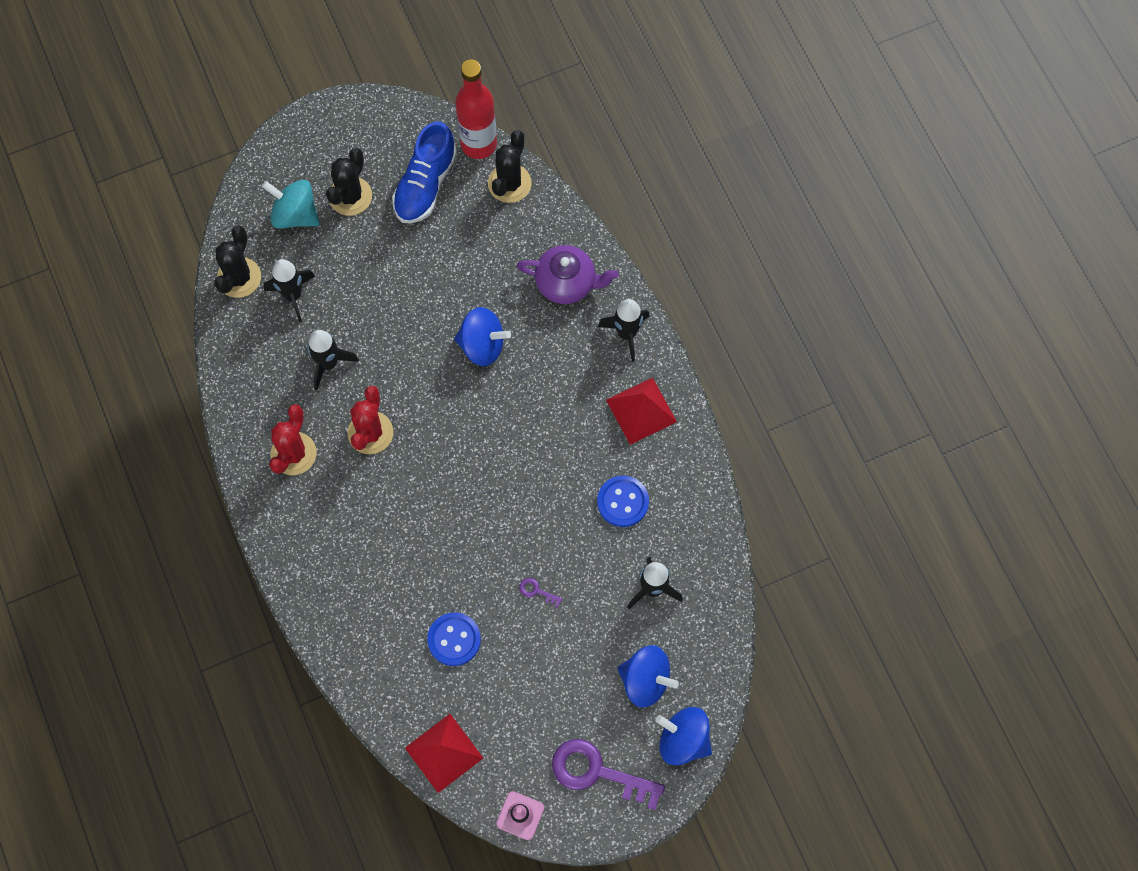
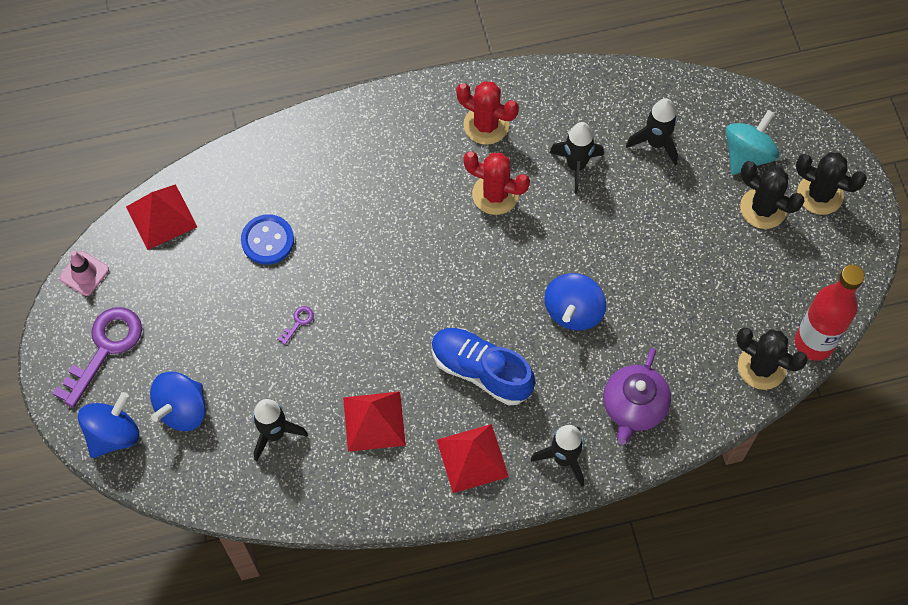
camera: 100 degrees right, 5 degrees down
black cactus [214,225,261,298] -> black cactus moved to [796,152,867,215]
blue shoe [392,121,457,223] -> blue shoe moved to [431,328,535,405]
blue button [597,476,649,527] -> red pyramid [343,391,406,452]

